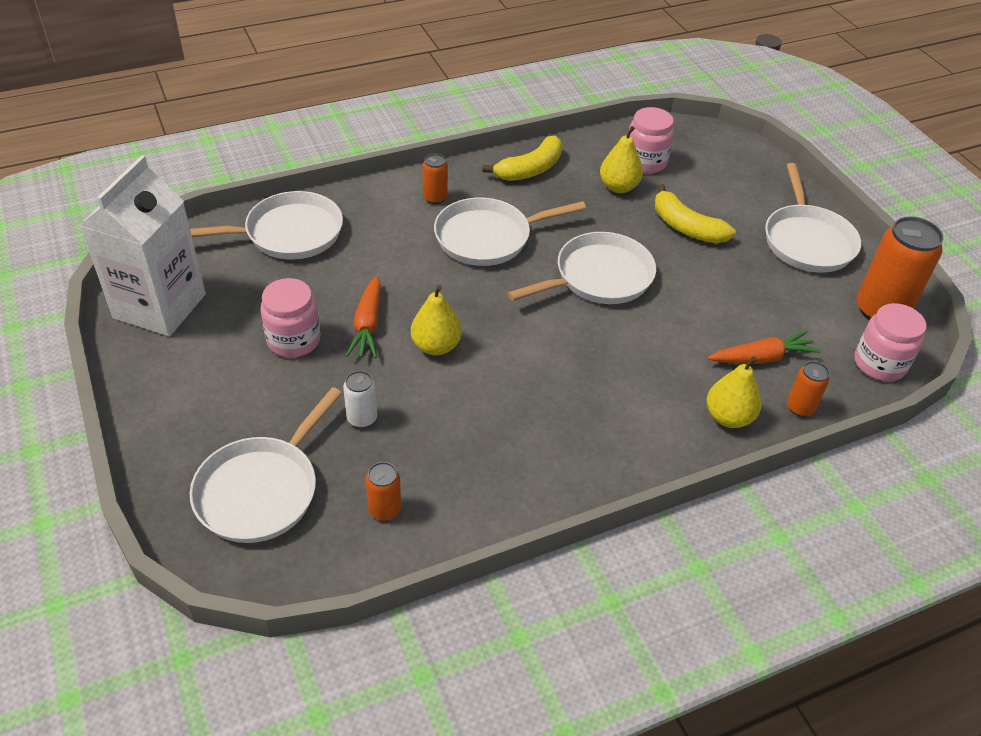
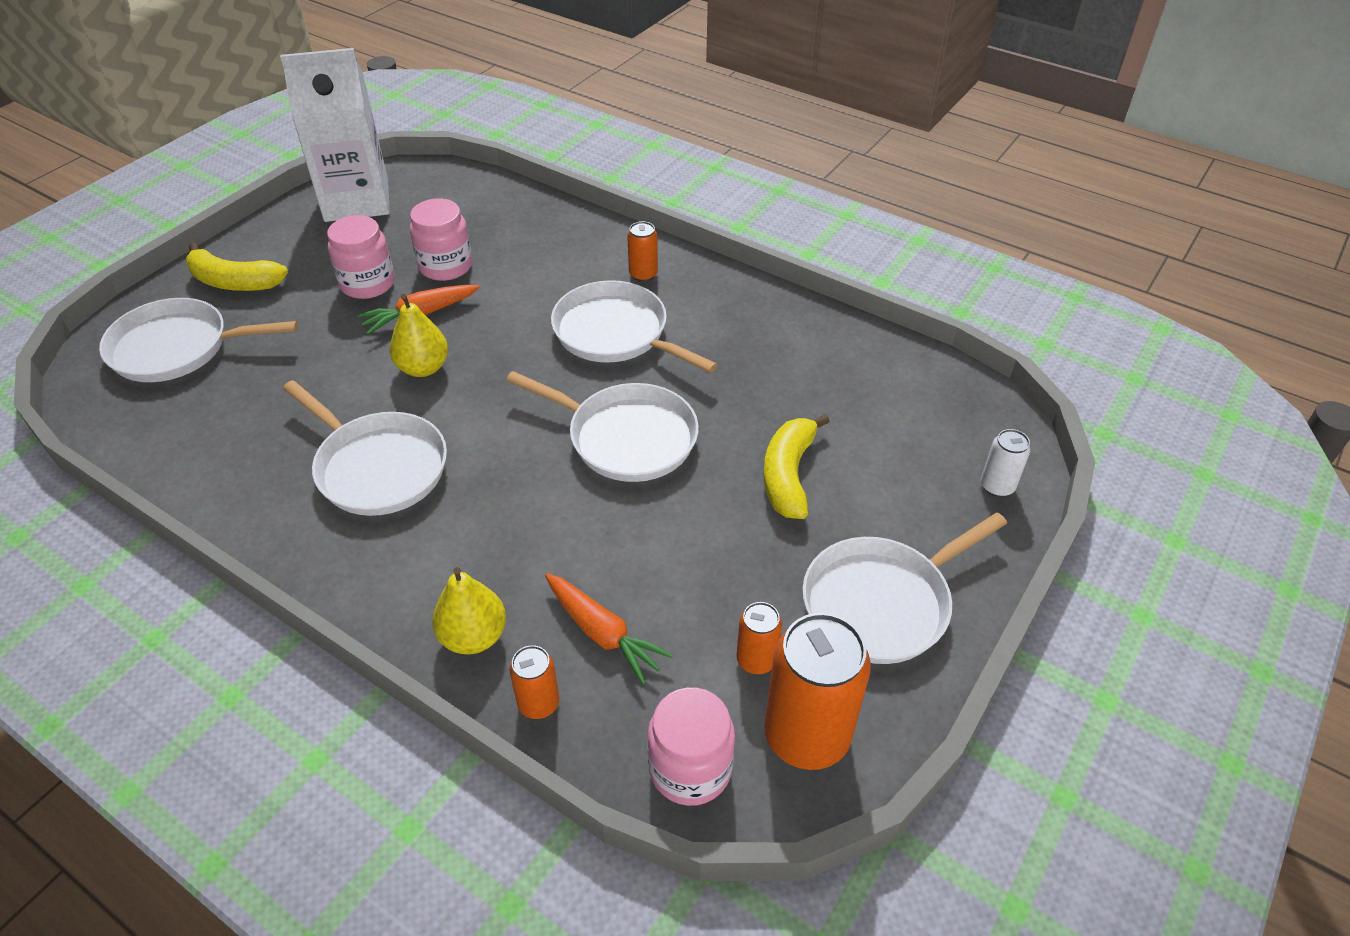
camera: 60 degrees right, 0 degrees up
white pan [190,191,343,259] -> white pan moved to [283,380,447,516]
white can [343,371,377,428] -> white can moved to [981,429,1030,497]
orange can [366,462,401,521] -> orange can moved to [736,602,782,674]
yellow banana [482,136,562,181] -> yellow banana moved to [186,243,288,291]
yellow pear [600,126,643,193] -> none
pink jar [629,107,674,174] -> pink jar moved to [410,198,472,281]

